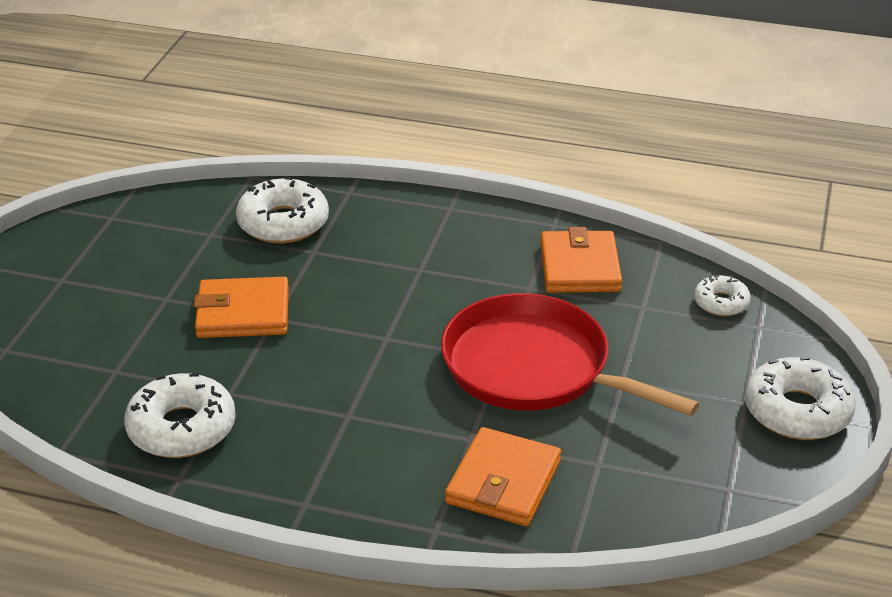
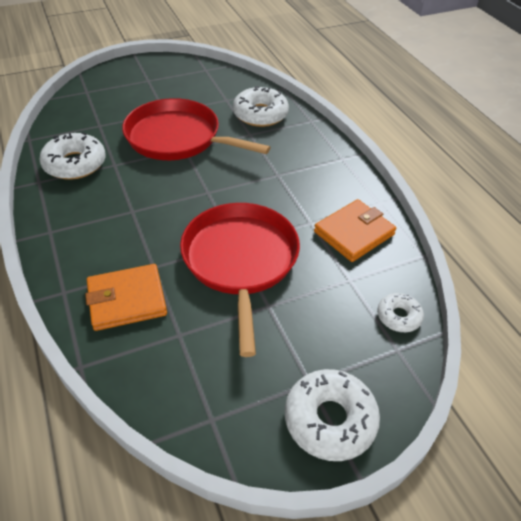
camera: 50 degrees right, 10 degrees up
orange wallet [194,277,289,338] -> red pan [122,98,271,160]

